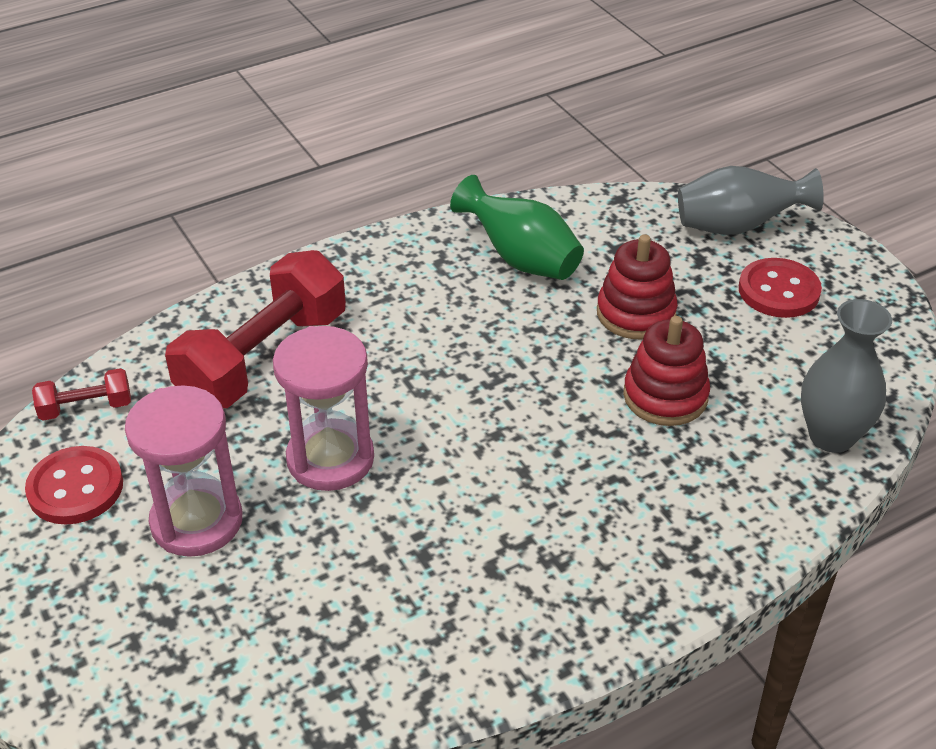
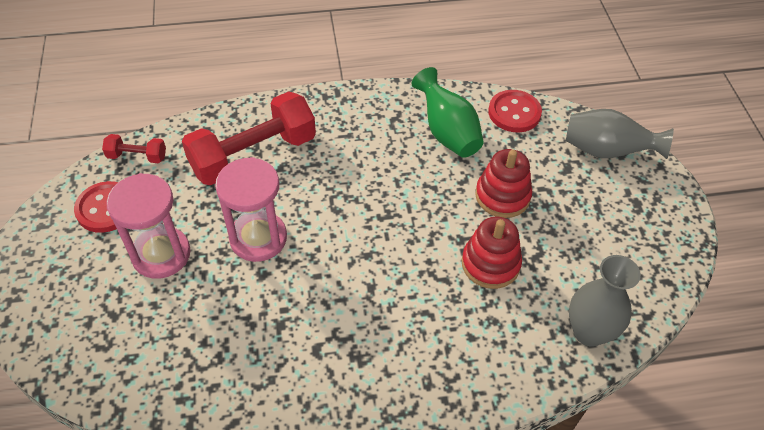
camera: 20 degrees right, 10 degrees up
red button [739,258,822,318] -> red button moved to [488,90,542,132]

